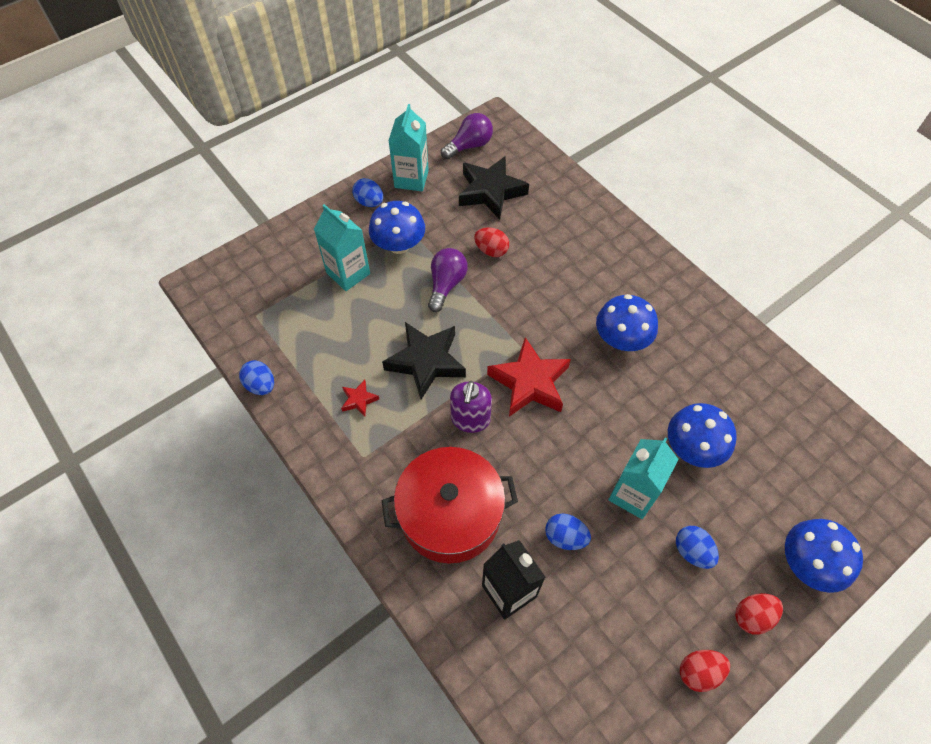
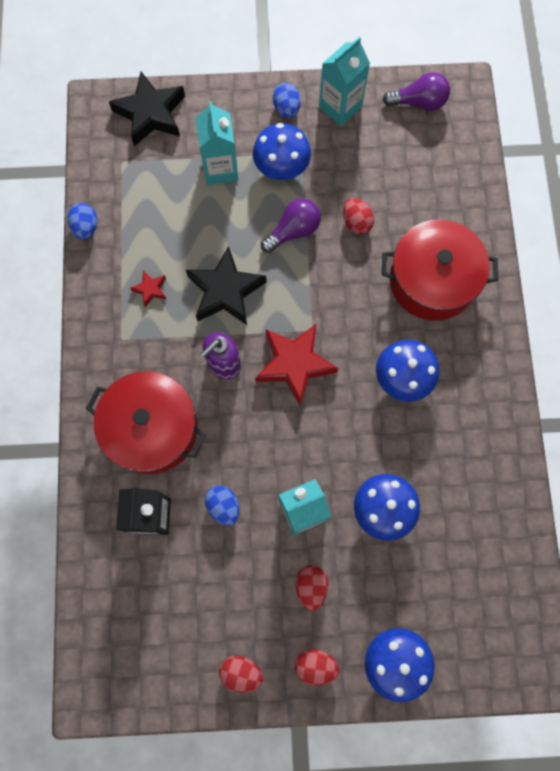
camera: 35 degrees right, 15 degrees up
black star [459,156,529,220] -> black star moved to [109,72,185,146]
blue egg [676,526,719,569] -> red egg [296,565,328,611]
none -> red pot [382,219,498,321]

